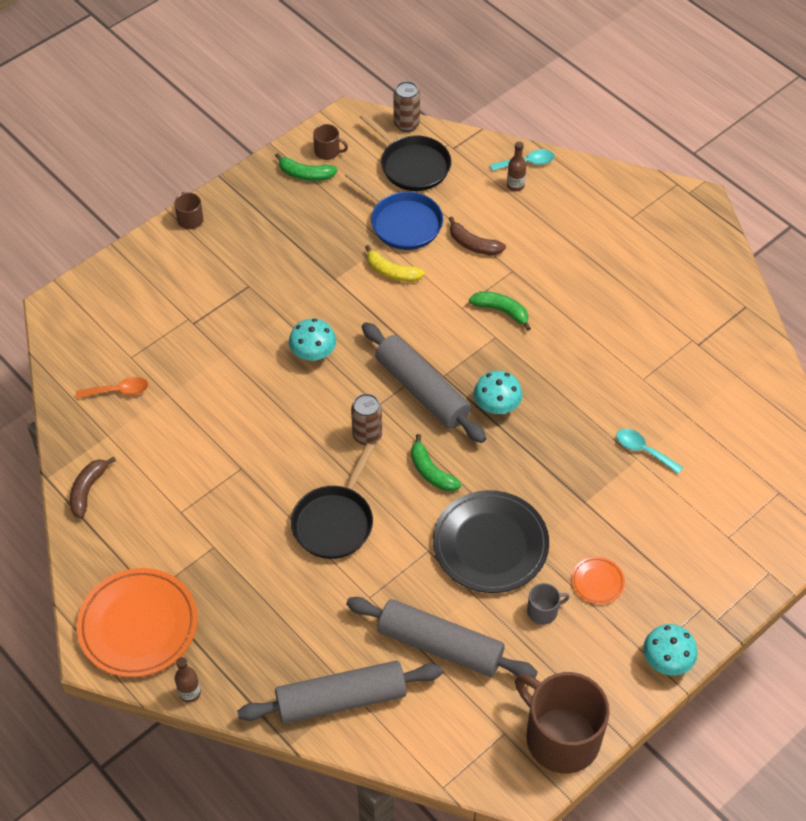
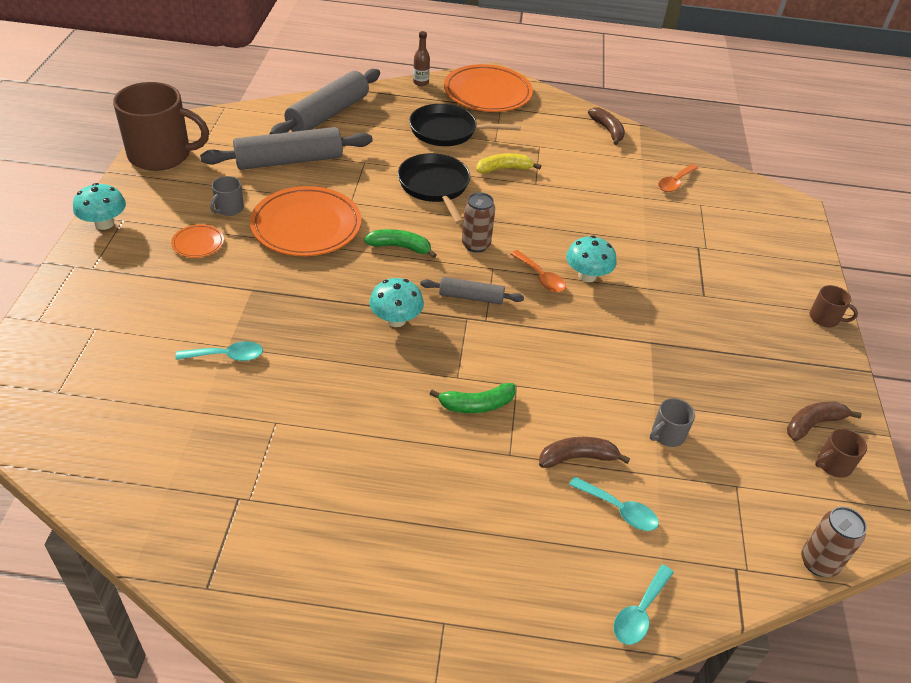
camera: 135 degrees right, 10 degrees down
green banana [275,153,338,181] -> brown banana [787,401,862,441]
blue pan [345,171,443,250] -> grey mug [650,398,695,447]
black pan [360,113,451,191] -> black pan moved to [409,104,521,146]
grey rolling pin [362,322,486,443] -> grey rolling pin [420,277,524,305], size x0.53
yellow banana [365,245,425,282] -> yellow banana moved to [477,153,541,174]
black plate [433,490,549,593] -> orange plate [250,186,361,256]
brown bottle [507,141,526,191] -> none
none -> orange spoon [511,250,566,292]
none -> turquoise spoon [569,477,659,531]

